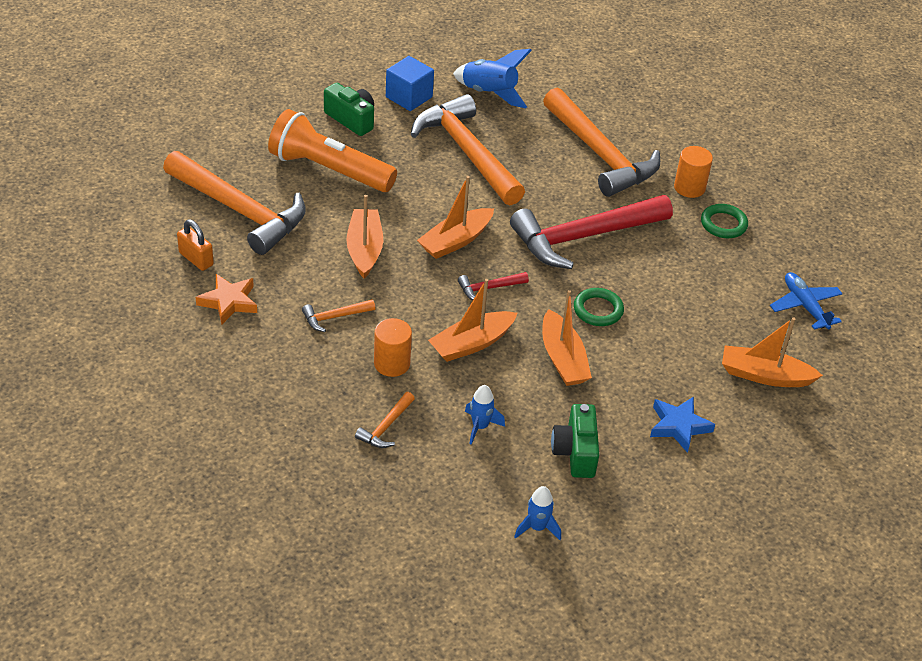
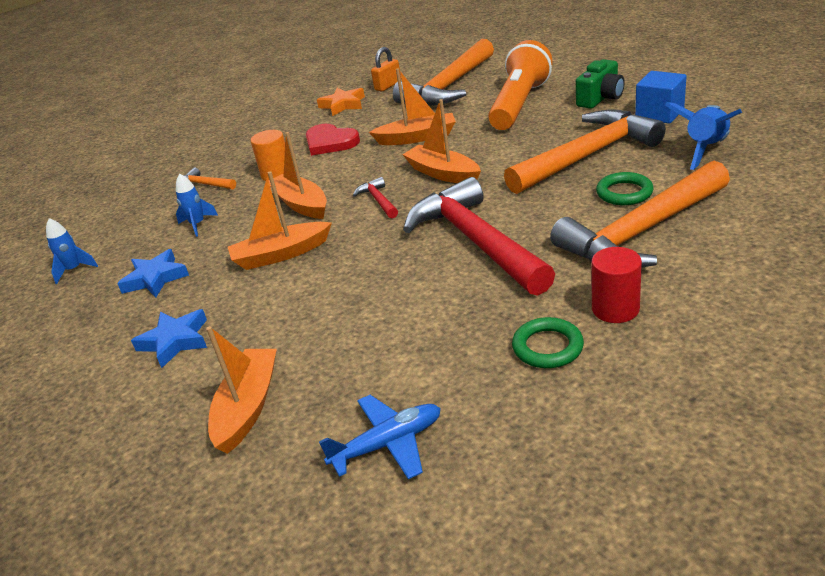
camera: 95 degrees right, 10 degrees down
orange hammer [302,299,375,332] -> red heart [306,124,360,156]
green camera [551,404,599,478] -> blue star [117,249,189,297]
green ring [574,288,624,326] -> green ring moved to [596,172,654,205]
orange cylinder [674,146,713,198] -> red cylinder [591,247,642,323]

